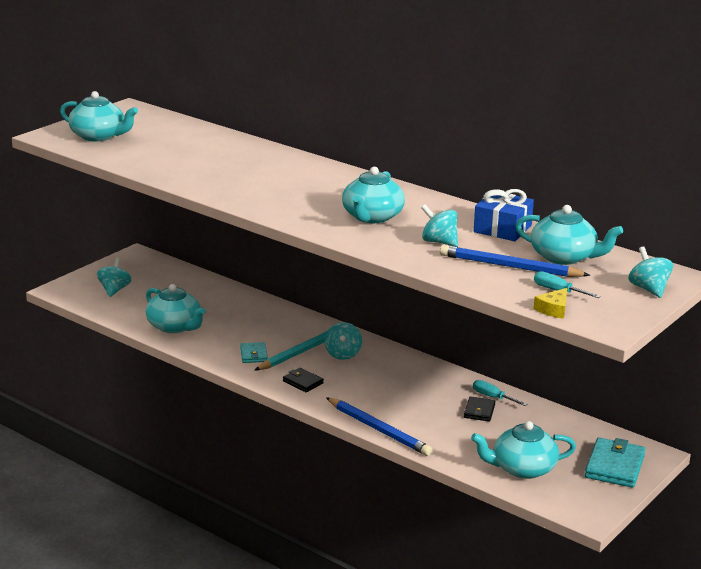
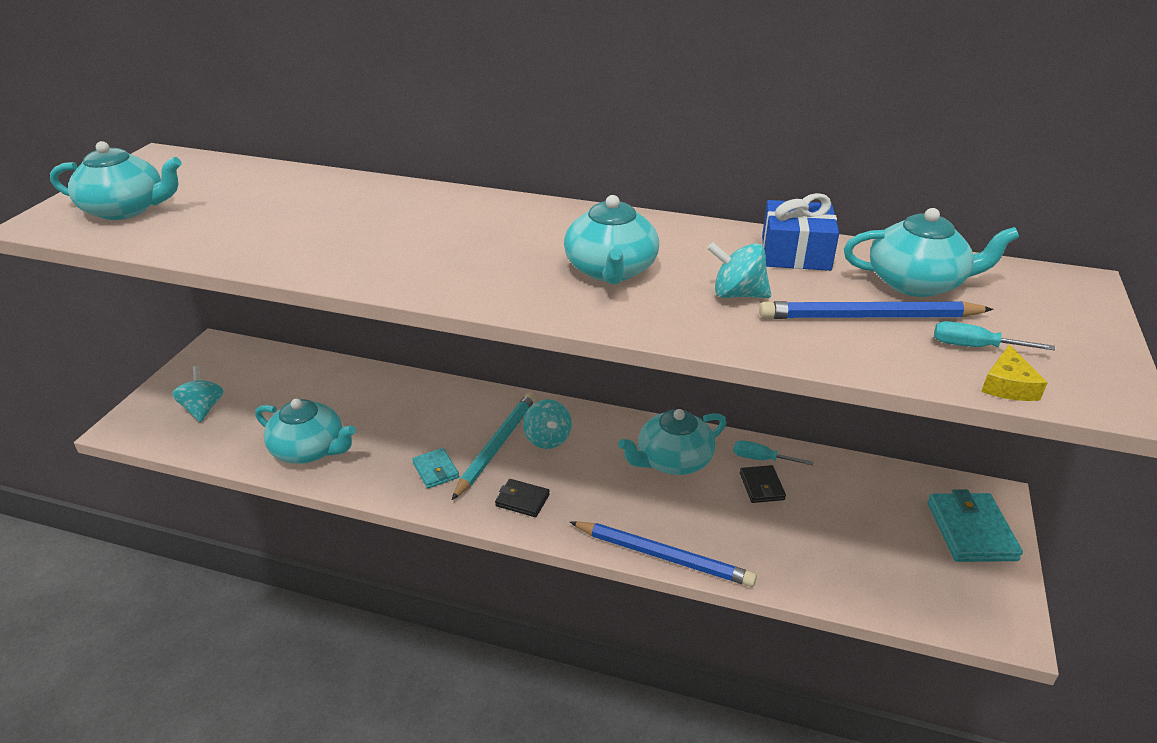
camera: 20 degrees left, 10 degrees up
turquoise teapot [471,421,576,479] -> turquoise teapot moved to [618,409,726,475]
turquoise spinning top [628,246,673,298] -> none

